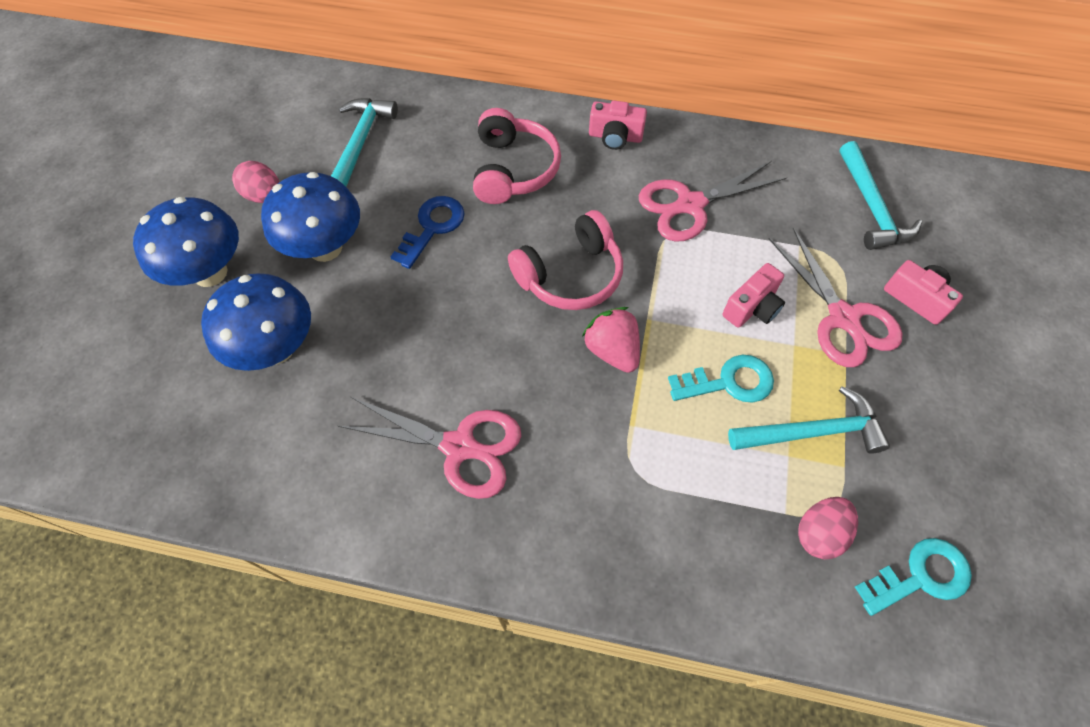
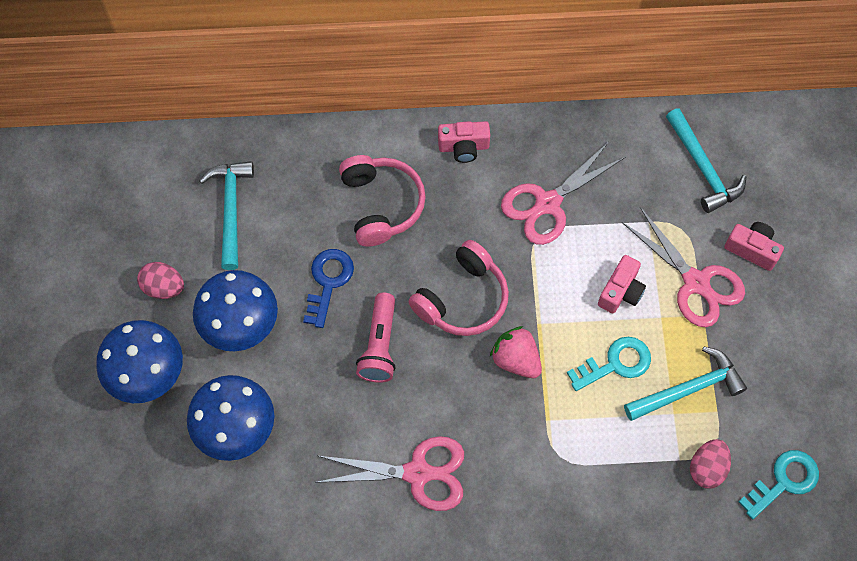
camera: 15 degrees left, 5 degrees up
none -> pink flashlight [356,292,396,383]

